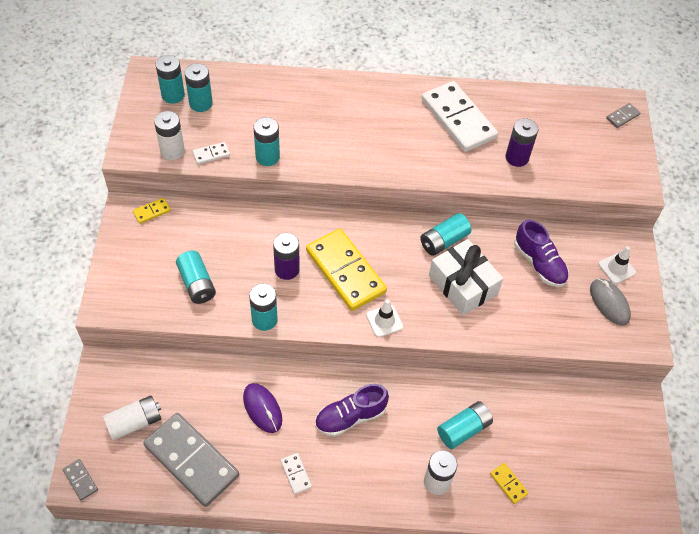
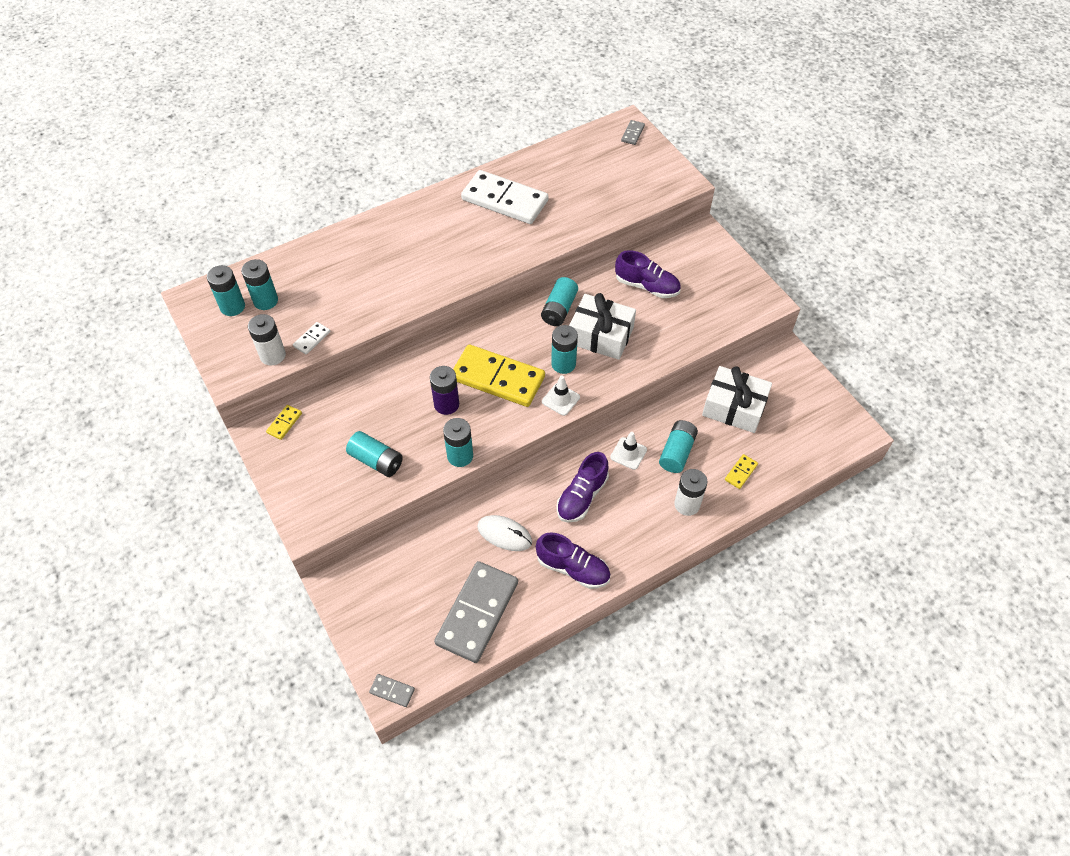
camera: 30 degrees left, 0 degrees up
white battery [103,395,161,440] -> none
grey domino [143,413,239,507] -> grey domino turned 75 degrees counterclockwise [434,561,518,663]
purple mouse [243,383,282,433] -> white mouse [477,515,532,551]
turquoise battery [254,117,280,166] -> turquoise battery moved to [551,325,578,374]
white domino [281,453,312,494] -> purple shoe [536,532,610,589]
yellow domino [490,463,529,504] -> yellow domino turned 75 degrees counterclockwise [725,454,758,489]
purple battery [505,118,538,167] -> none
grey mouse [590,278,631,326] -> none
white traffic cone [599,246,636,284] -> white traffic cone moved to [610,432,647,470]
none -> white gift [702,366,772,433]

